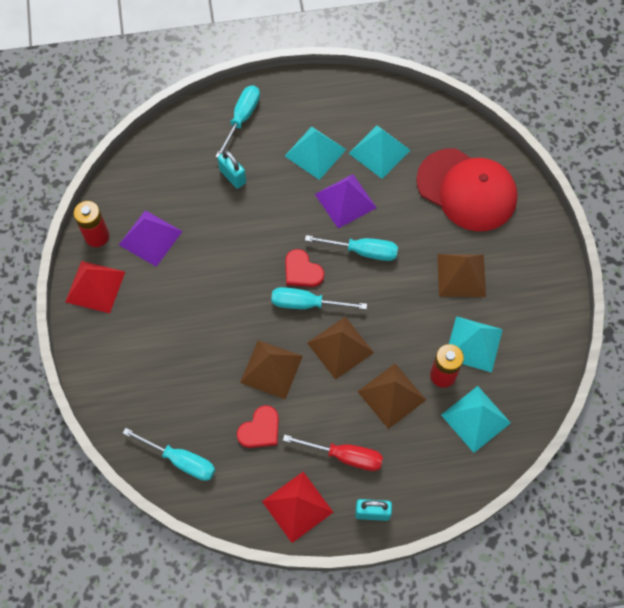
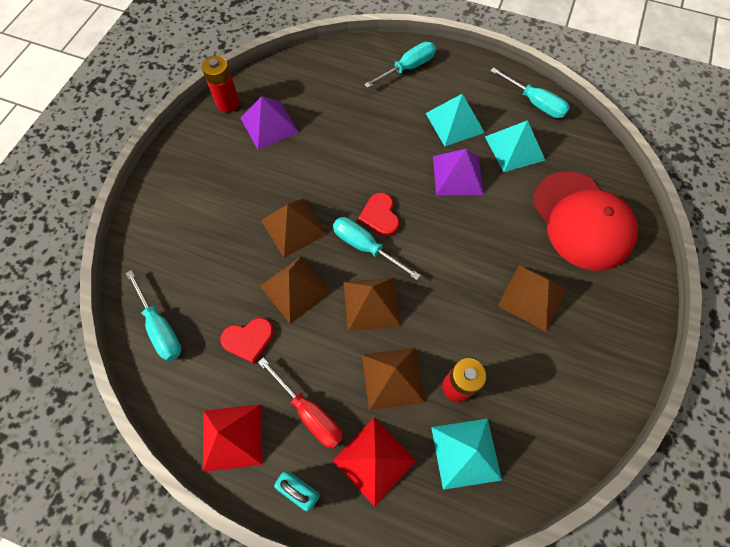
camera: 30 degrees right, 0 degrees up
red pyramid [65,261,125,313] -> red pyramid moved to [333,418,416,507]
turquoise padlock [218,150,246,189] -> none
turquoise screwdriver [305,235,398,261] -> turquoise screwdriver moved to [490,67,570,118]
turquoise pyramid [449,316,503,372] -> none
none -> brown pyramid [261,198,327,258]

